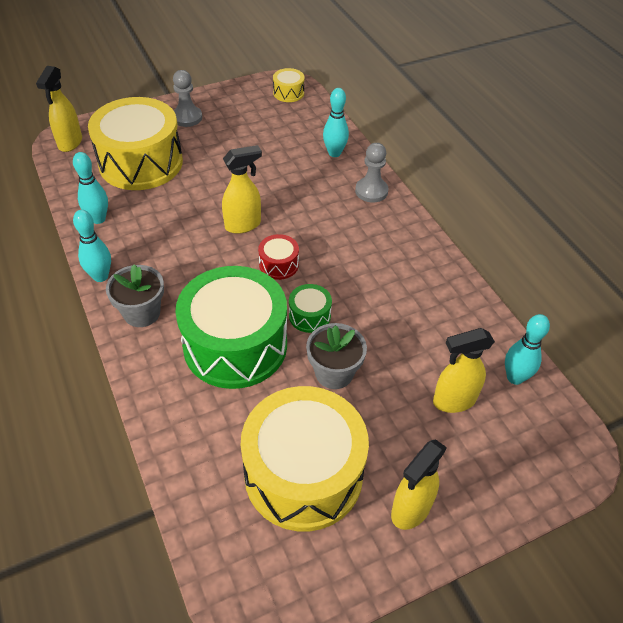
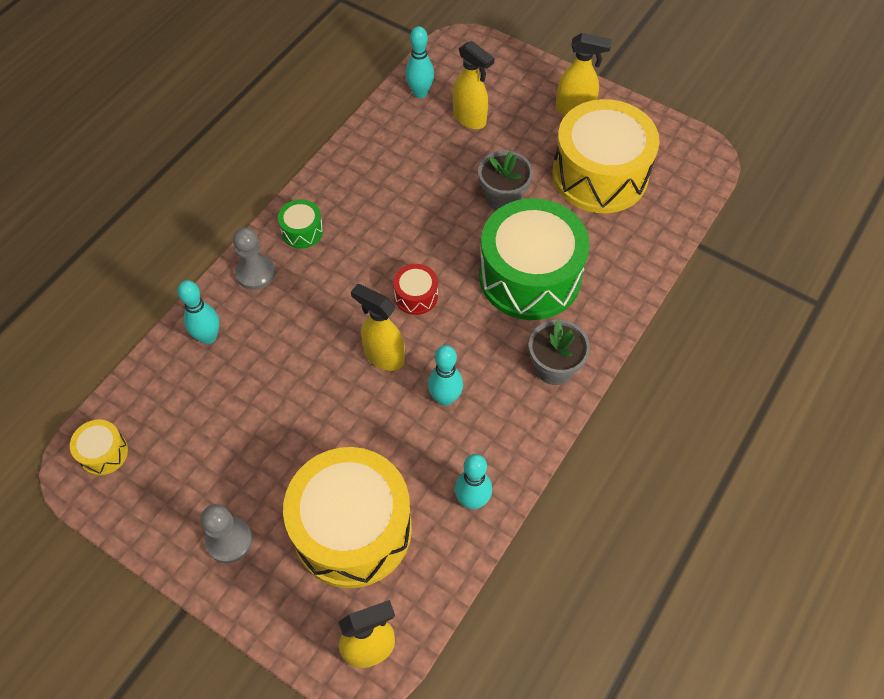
camera: 120 degrees left, 10 degrees up
turquoise bowling pin [73,210,111,282] -> turquoise bowling pin moved to [428,345,463,406]
green drum [289,284,332,333] -> green drum moved to [278,199,323,248]

